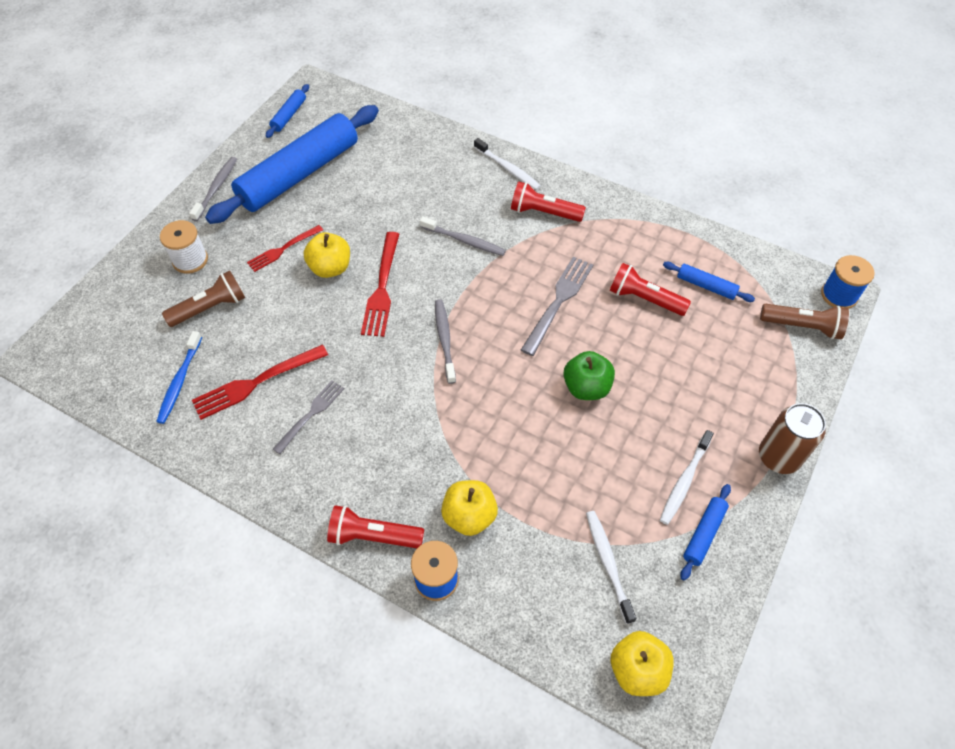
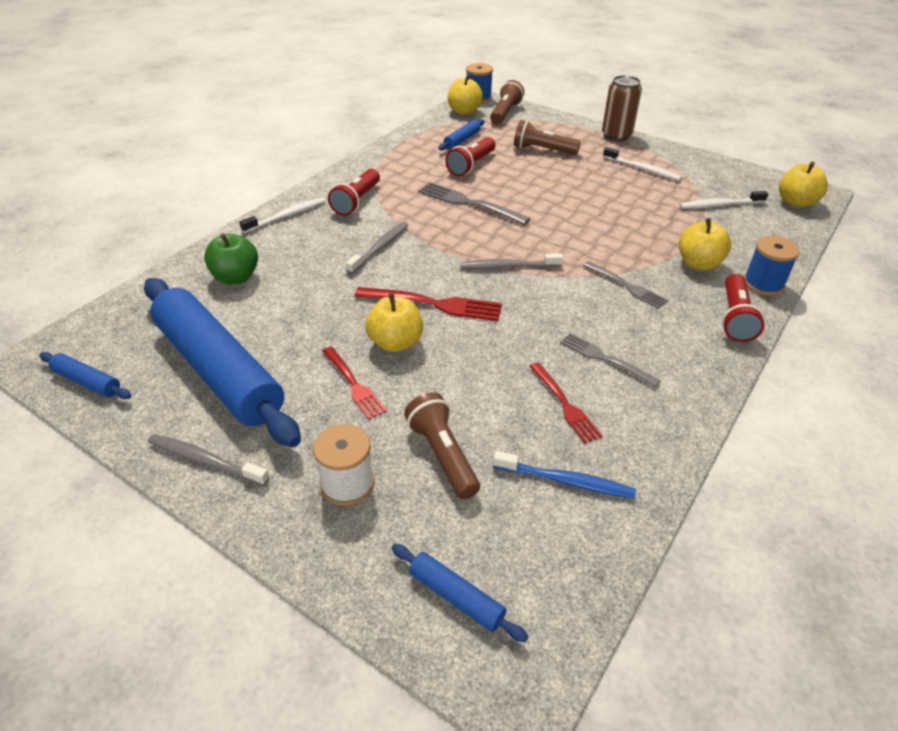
camera: 85 degrees left, 15 degrees down
red fork [192,344,328,420] -> red fork [530,362,602,444], size x0.66
green apple [563,351,615,400] -> green apple moved to [204,233,258,284]
blue rolling pin [680,484,731,581] -> blue rolling pin moved to [392,544,528,642]
none -> yellow apple [447,74,483,115]
none -> brown flashlight [514,120,581,155]
none -> grey fork [583,261,668,309]

